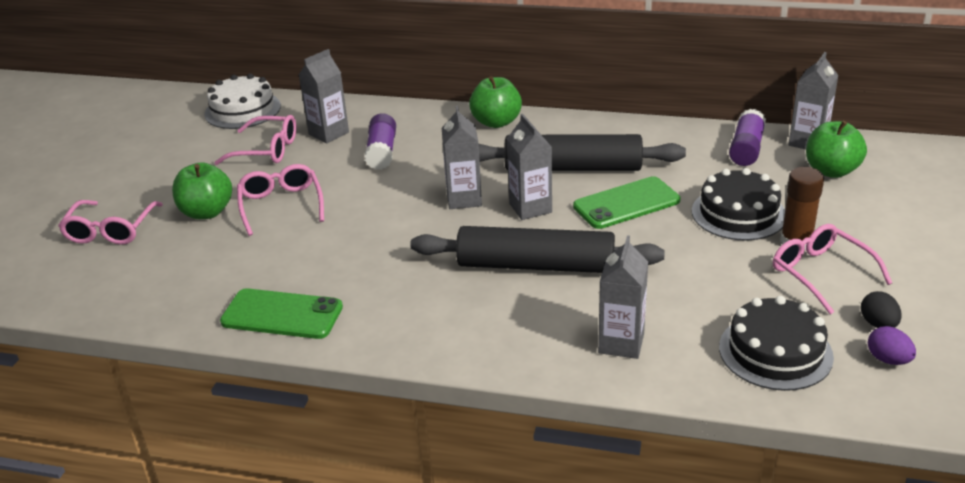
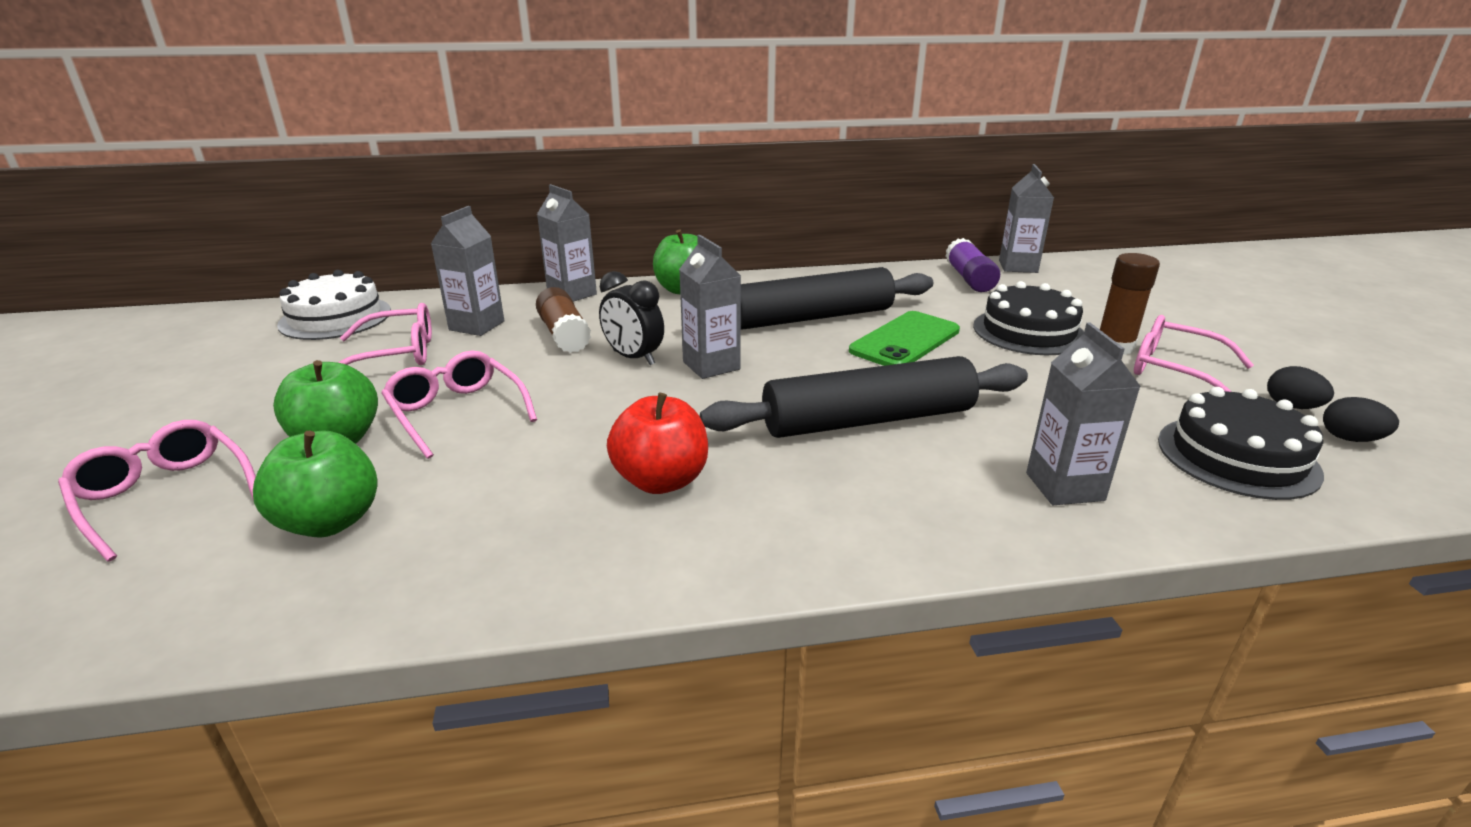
camera: 25 degrees left, 5 degrees down
pink glasses [58,200,163,245] -> pink glasses turned 150 degrees clockwise [58,420,256,561]
green phone [220,288,343,339] -> none
purple glue stick [365,113,396,170] -> brown glue stick [536,287,591,353]
grey carton [507,114,552,220] -> grey carton moved to [537,184,597,302]
green apple [806,121,867,178] -> green apple moved to [253,431,378,538]
purple egg [868,326,916,365] -> black egg [1323,397,1399,442]
none -> black clock [599,271,664,365]
none -> red apple [607,393,708,494]

